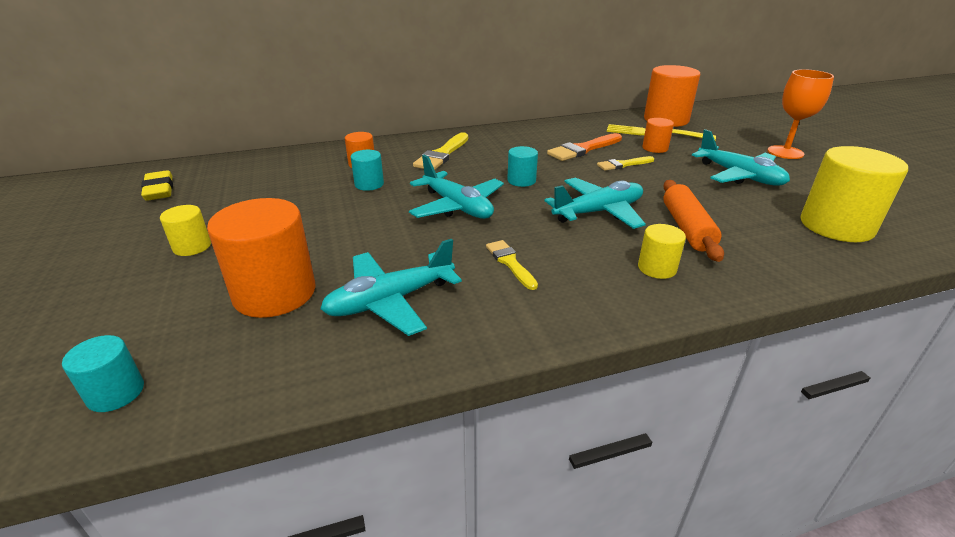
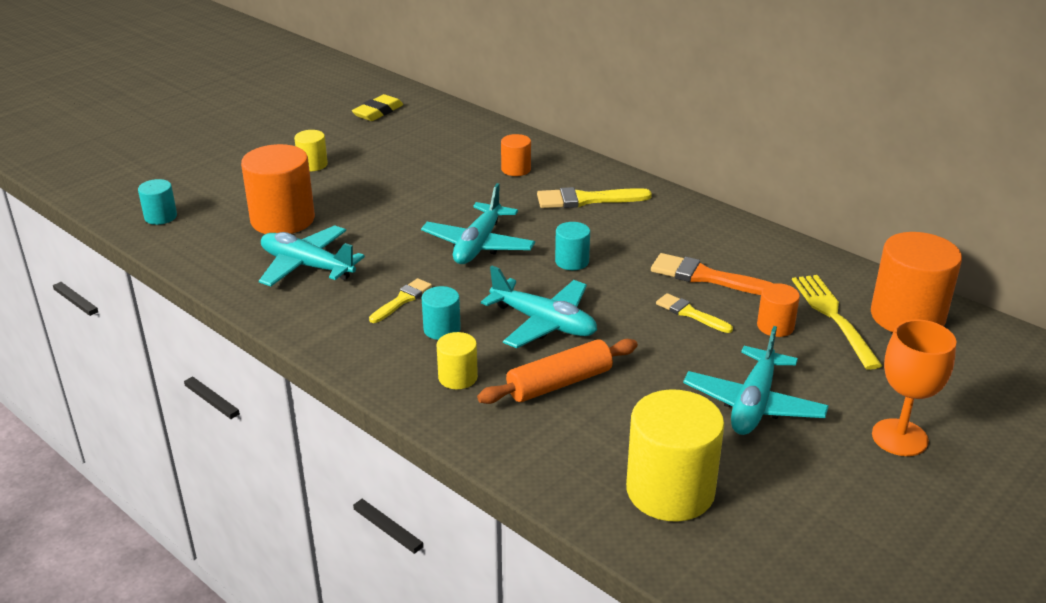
camera: 60 degrees right, 0 degrees up
turquoise cylinder [351,150,384,191] -> turquoise cylinder moved to [422,286,461,340]

